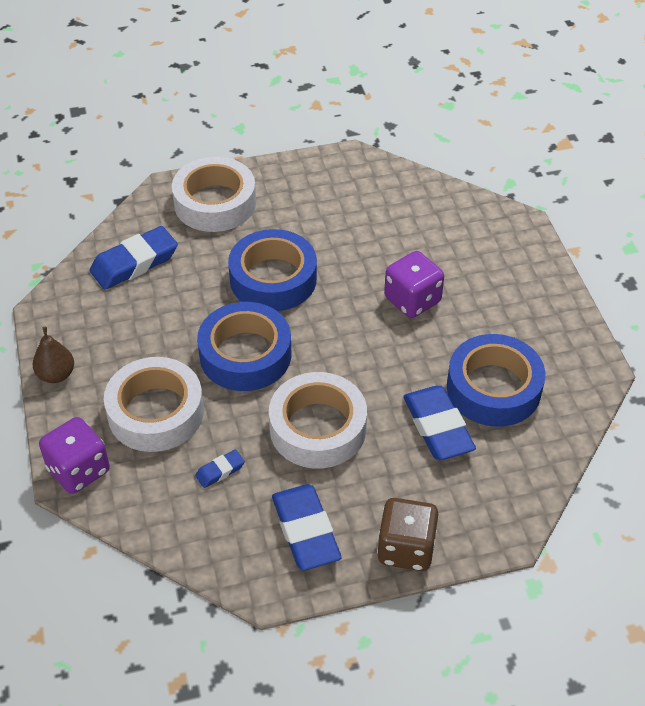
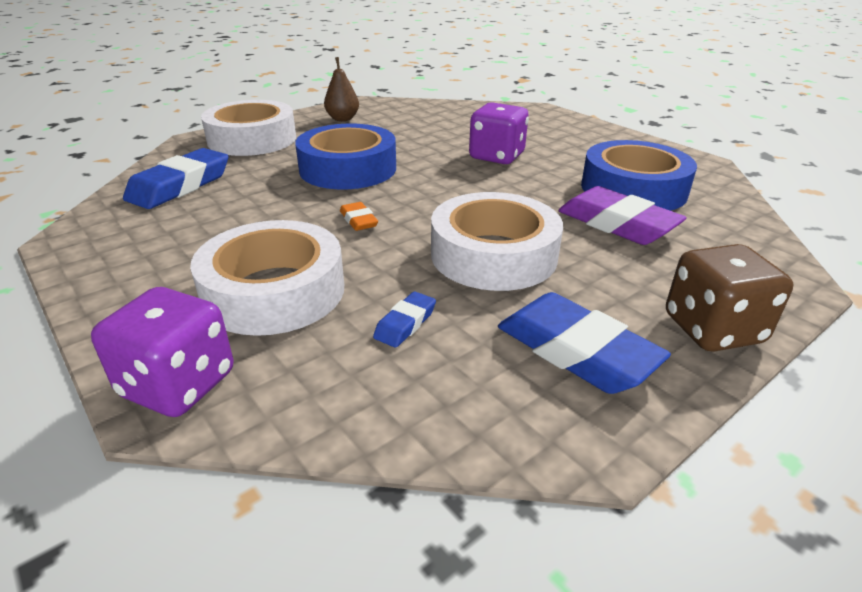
camera: 25 degrees left, 15 degrees down
brown pear [33,327,74,383] -> brown pear moved to [324,57,359,121]
blue tape [197,302,291,391] -> orange eraser [340,202,378,231]
blue eraser [403,386,476,460] -> purple eraser [558,186,687,245]

